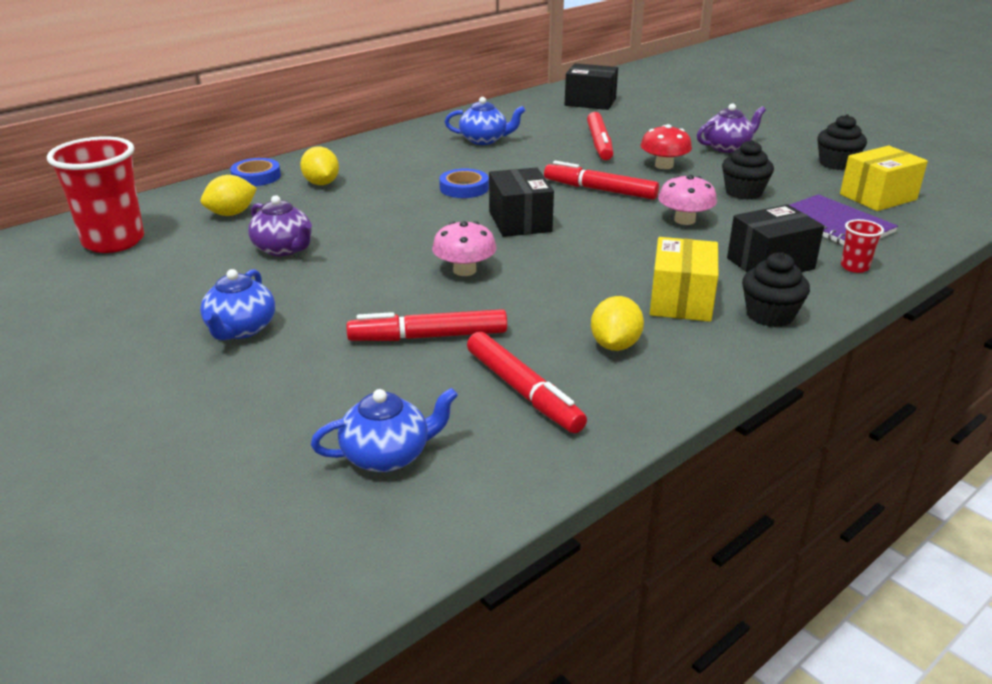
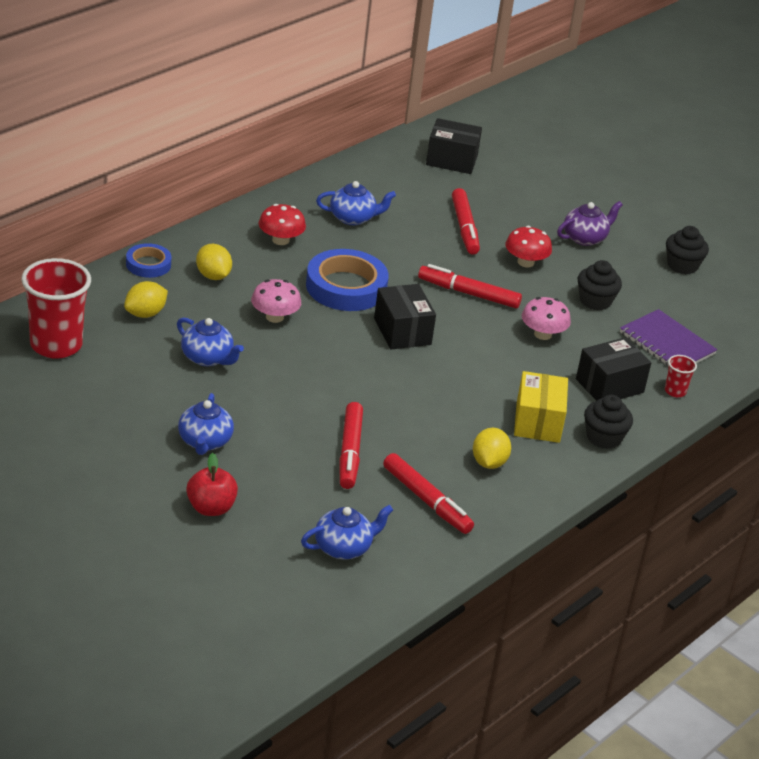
camera: 10 degrees left, 5 degrees up
purple teapot [248,195,312,256] -> blue teapot [177,318,244,366]
red marker [346,309,507,341] -> red marker turned 75 degrees counterclockwise [339,402,363,489]
pink mushroom [432,221,497,276] -> pink mushroom moved to [251,279,301,323]
blue tape [439,169,489,198] -> blue tape [306,249,389,311], size x1.81
yellow box [840,146,928,211] -> none
none -> red apple [186,453,238,516]
none -> red mushroom [258,204,306,245]

